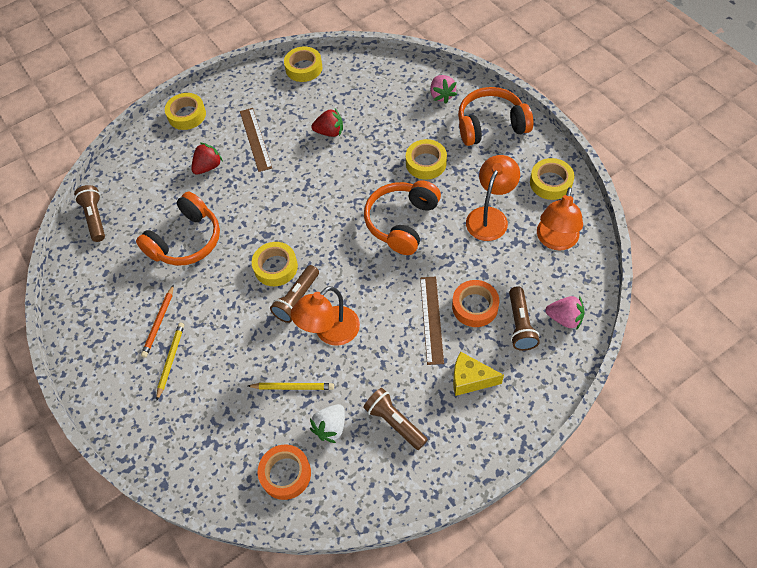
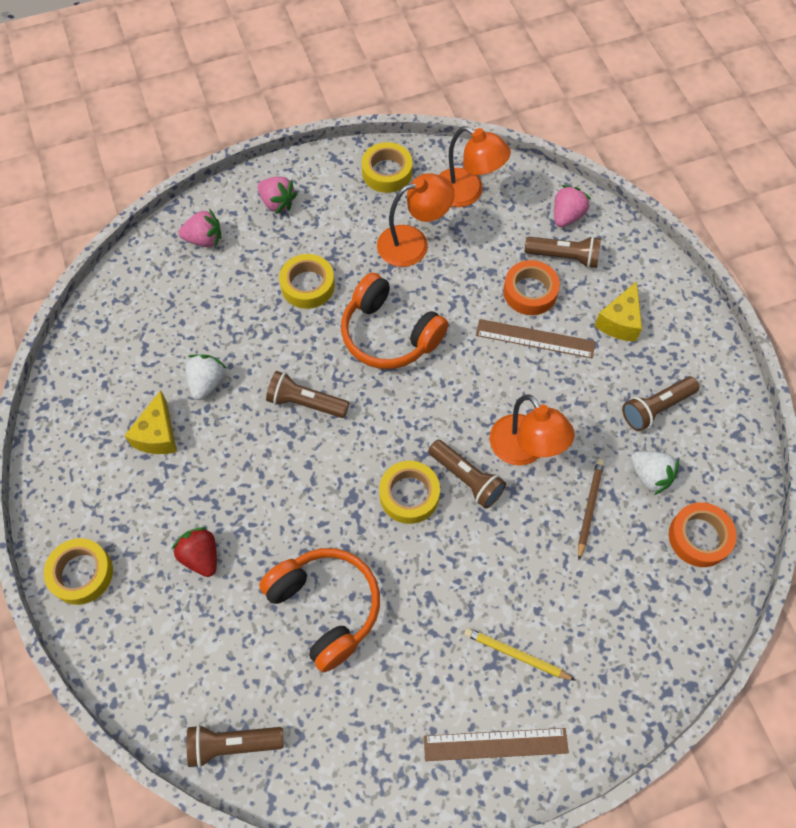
camera: 80 degrees left, 5 degrees up
orange pencil [141,285,174,358] -> none
brown ruler [240,108,272,172] -> brown ruler moved to [424,728,569,761]
yellow pencil [248,383,334,390] -> brown pencil [578,459,604,561]
yellow tape [284,47,322,82] -> none
red strawberry [311,108,343,137] -> white strawberry [186,354,227,400]
orange headphones [458,87,533,146] -> pink strawberry [258,176,298,214]
orange lamp [466,155,520,241] -> orange lamp turned 120 degrees clockwise [377,173,455,267]
none -> yellow cheese [124,390,177,454]
none -> brown flashlight [266,371,349,418]

